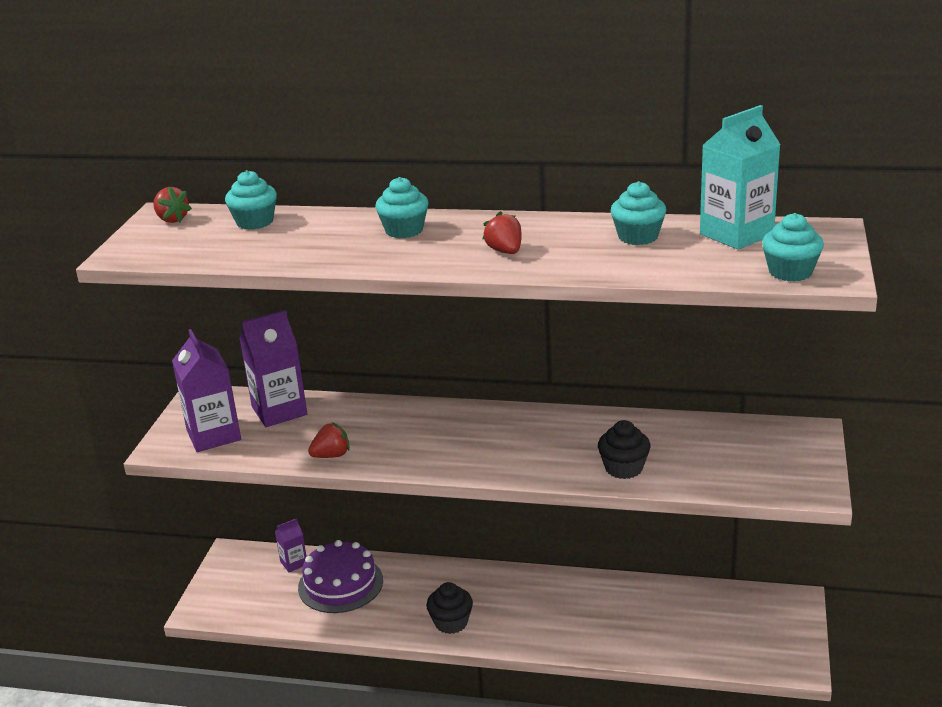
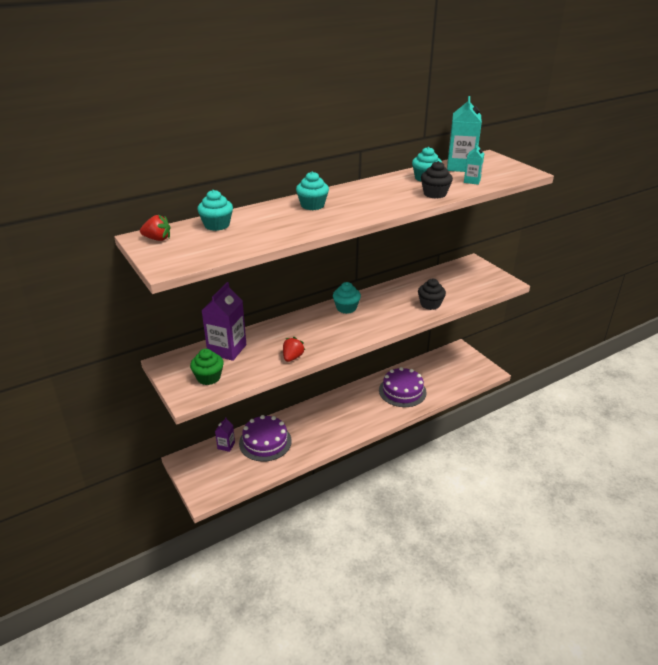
camera: 45 degrees left, 5 degrees up
purple carton [172,329,241,452] -> green cupcake [190,349,224,385]
black cupcake [426,582,473,634] -> black cupcake moved to [421,161,453,199]
red strawberry [482,211,522,254] -> none
turquoise cupcake [762,213,824,282] -> turquoise cupcake moved to [333,282,361,314]
none -> purple cake [379,367,427,407]
none -> turquoise carton [464,143,484,185]

